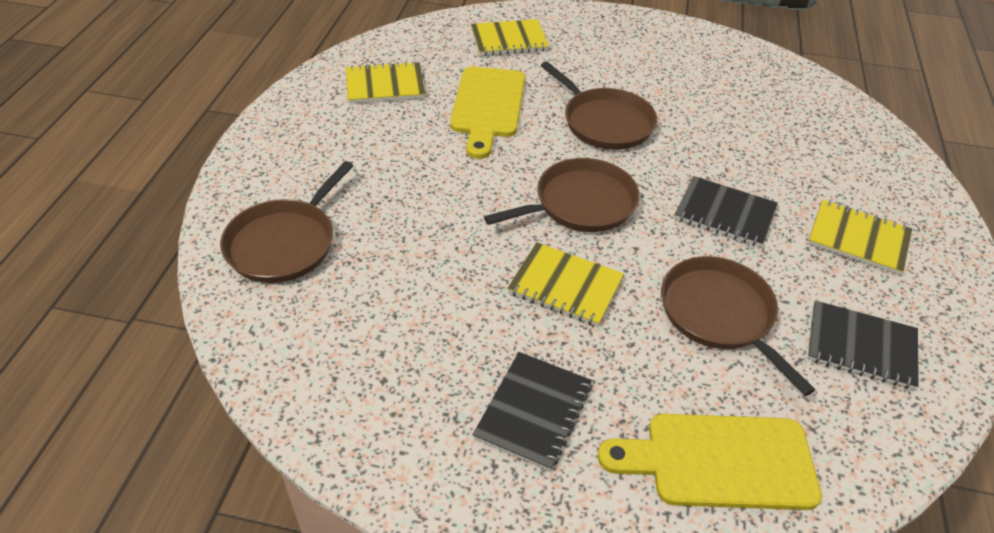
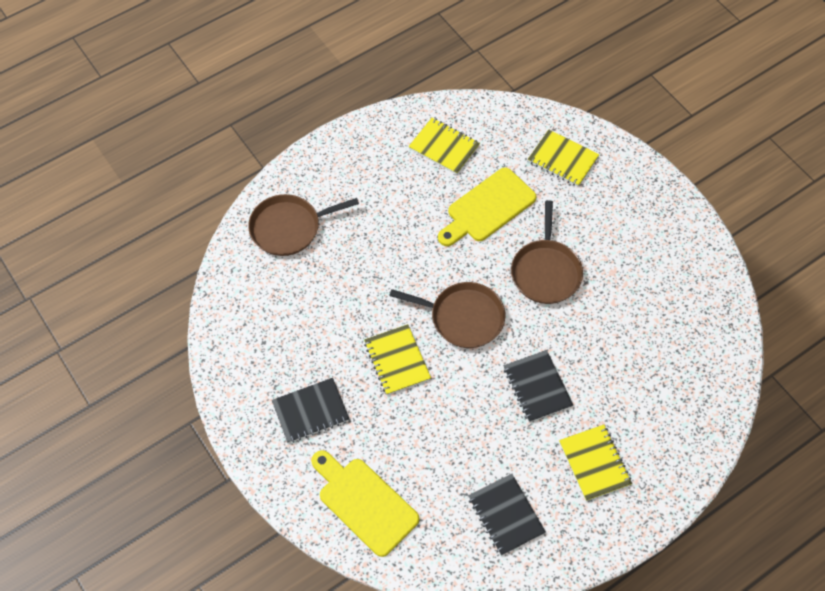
camera: 45 degrees right, 15 degrees up
brown pan [661,256,815,396] -> none

